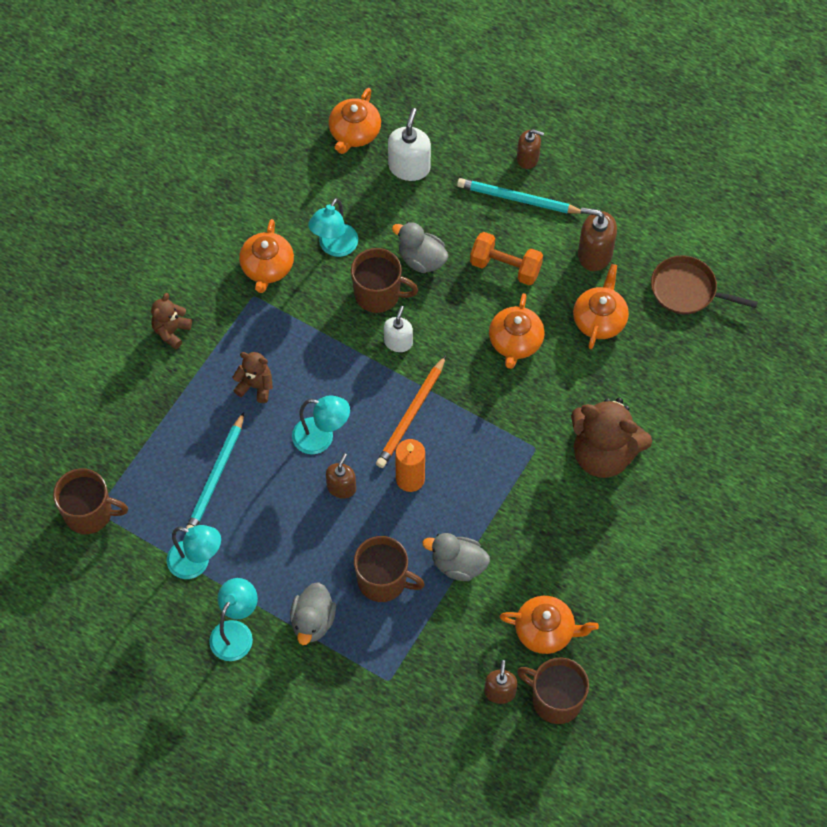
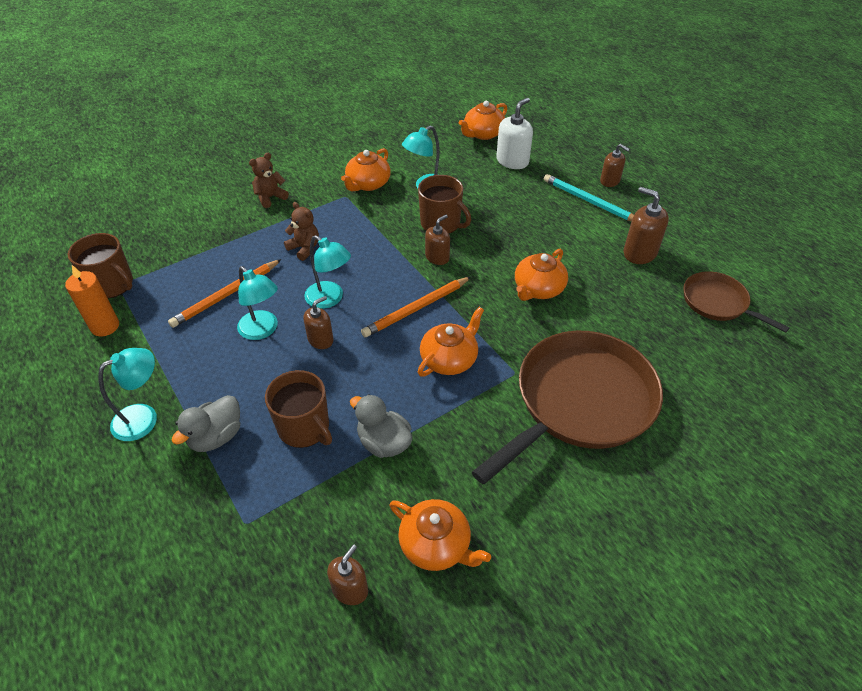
camera: 25 degrees right, 15 degrees down
turquoise lamp [167,525,221,579] -> turquoise lamp moved to [237,266,278,340]
turquoise pencil [186,412,244,529] -> orange pencil [168,259,282,328]
white soap dispenser [384,306,413,352] -> brown soap dispenser [425,214,450,265]
grey duck [392,222,449,273] -> none
orange candle [395,439,425,492] -> orange candle moved to [65,265,119,336]
orange dumbbell [470,232,543,285] -> none
brown mug [517,657,589,724] -> none
brown teddy bear [571,398,652,478] -> brown pan [472,331,663,484]
orange teapot [573,264,629,349] -> orange teapot moved to [418,307,484,376]

